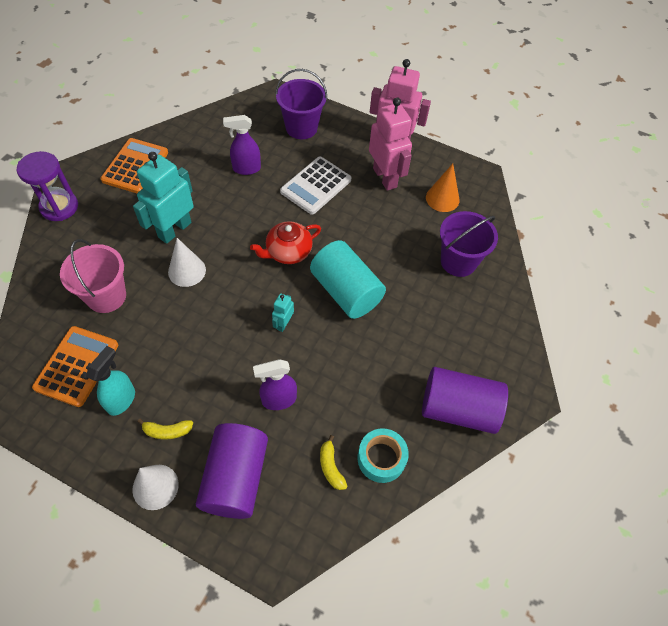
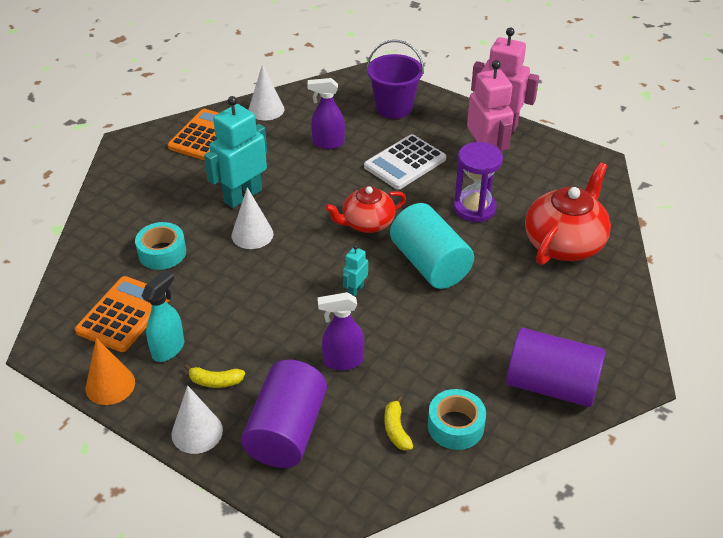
camera: 10 degrees right, 15 degrees down
purple hourglass [17,151,78,221] -> purple hourglass moved to [453,142,503,222]
pink bucket [60,239,126,313] -> turquoise tape [135,222,186,270]
orange cone [426,164,459,212] -> orange cone moved to [86,338,135,405]
purple bucket [440,211,498,277] -> red teapot [525,162,611,265]
none -> white cone [248,64,285,120]

